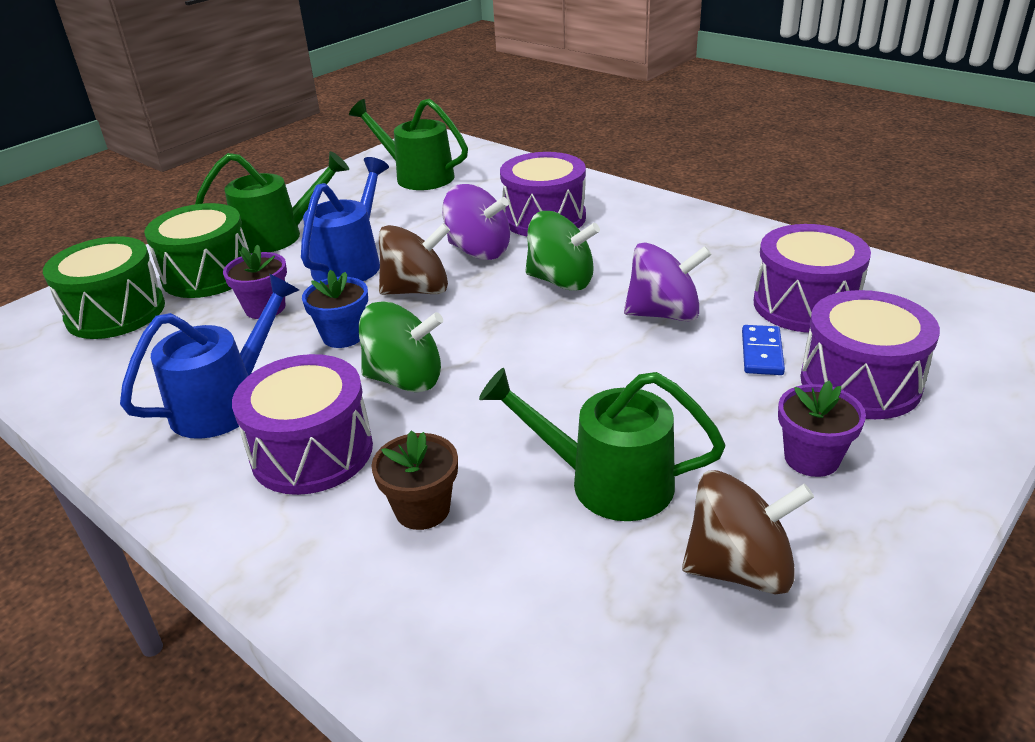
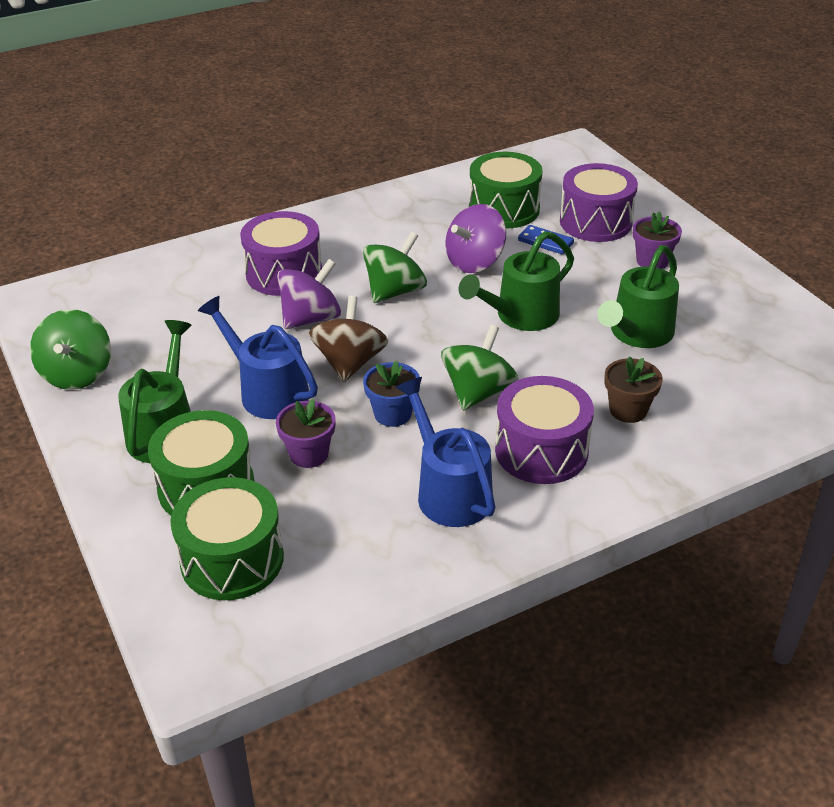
camera: 70 degrees left, 5 degrees up
green watering can [349,99,468,190] -> green watering can moved to [459,231,574,331]
purple spinning top [624,242,712,322] -> purple spinning top turned 150 degrees counterclockwise [445,204,506,273]
brown spinning top [682,470,814,595] -> none
purple drum [754,224,871,333] -> green drum [469,152,543,228]
none -> green spinning top [30,309,111,390]

